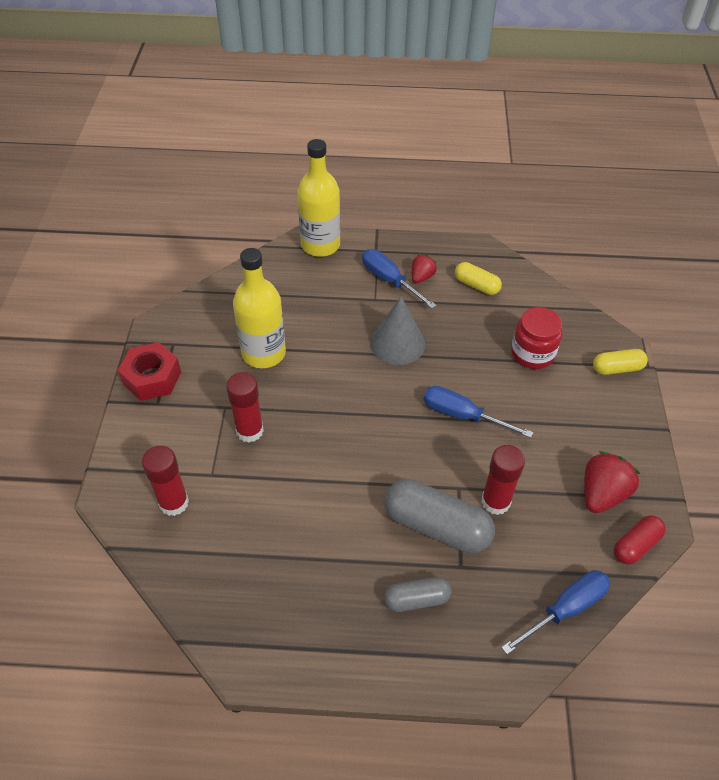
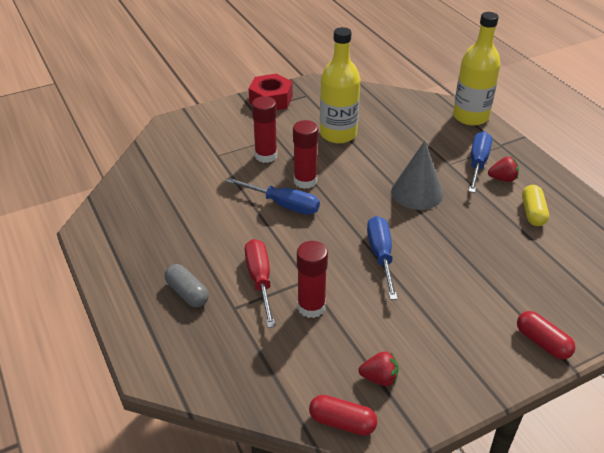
camera: 60 degrees right, 10 degrees down
red glue stick [142,446,189,516] -> red glue stick moved to [293,120,318,189]
grey capsule [384,479,495,553] -> red screwdriver [245,239,276,328]
blue screwdriver [501,570,610,654] -> blue screwdriver moved to [226,178,320,215]
red jar [511,307,562,369] -> none
red strawberry [584,451,640,513] -> red strawberry [359,351,399,386], size x0.60
yellow capsule [593,349,648,375] -> red capsule [517,311,576,360]

